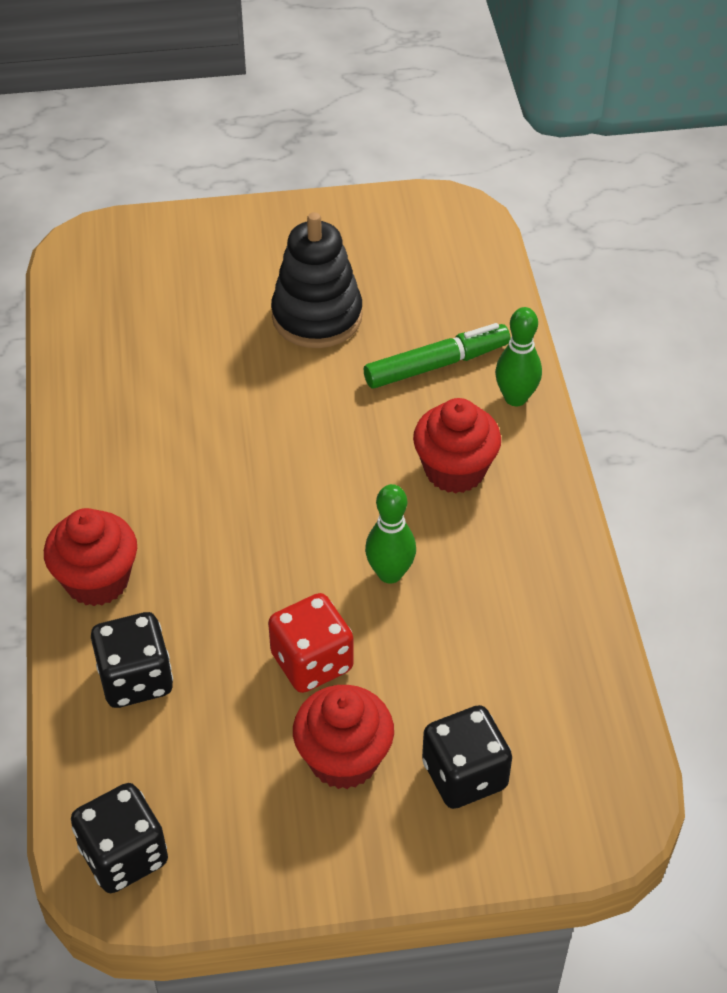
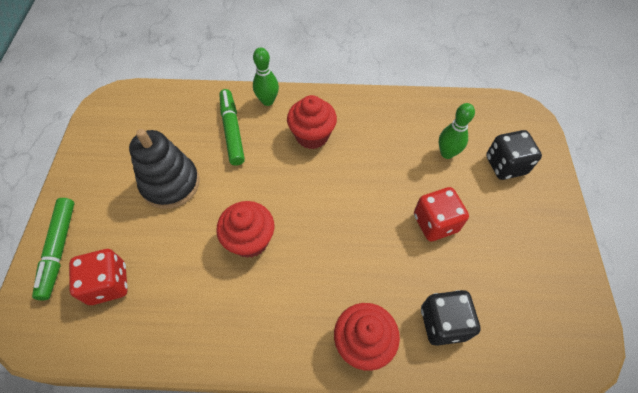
camera: 80 degrees left, 10 degrees up
black dice [71,783,168,893] -> none
red cupcake [293,685,394,789] -> red cupcake moved to [216,201,274,258]
green bowling pin [365,484,416,583] -> green bowling pin moved to [438,103,475,159]
none -> green marker [32,198,74,300]
none -> red dice [69,249,128,305]

